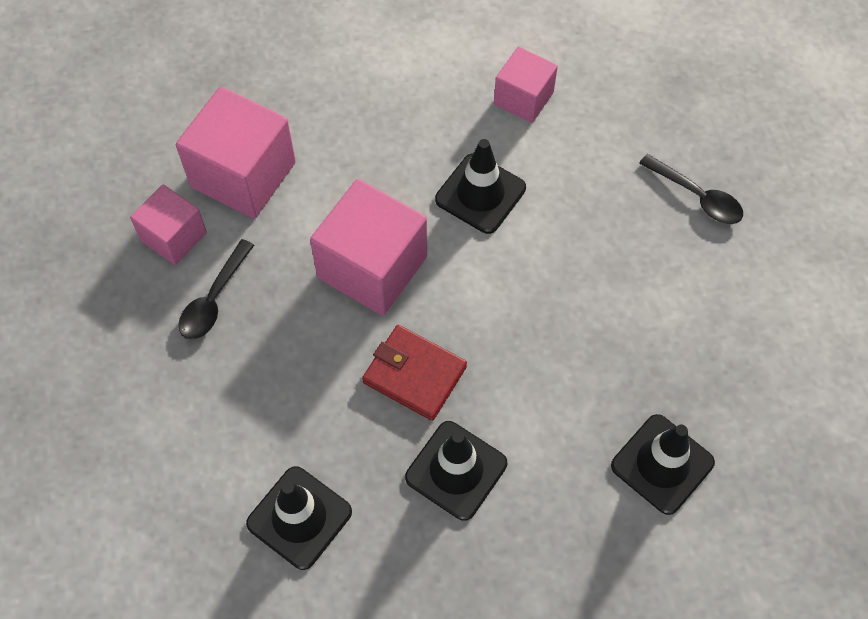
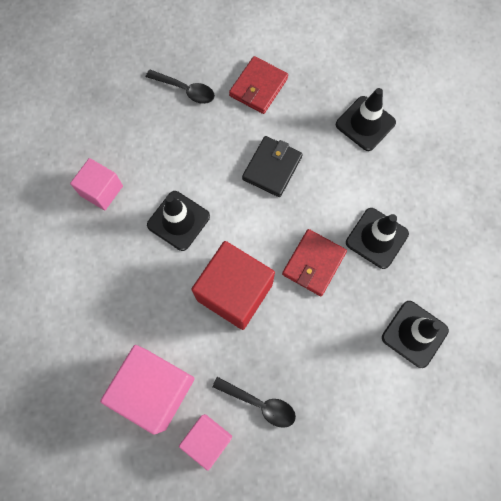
camera: 90 degrees left, 10 degrees up
pink cube [310,179,427,316] -> red cube [191,241,275,330]
black spoon [639,154,743,224] -> black spoon turned 75 degrees clockwise [146,70,215,104]
none -> red wallet [229,56,288,114]
none -> black wallet [242,136,303,197]

